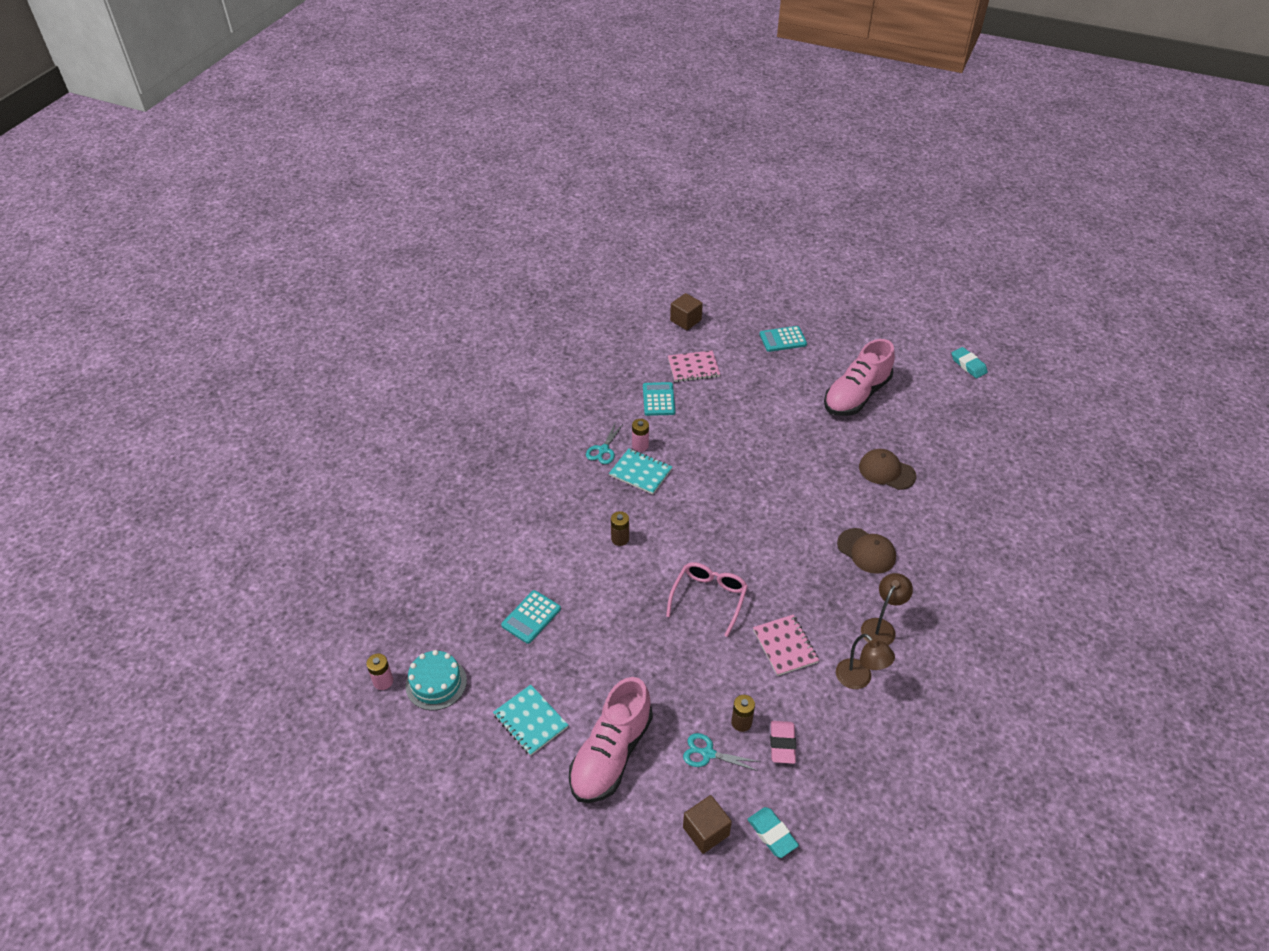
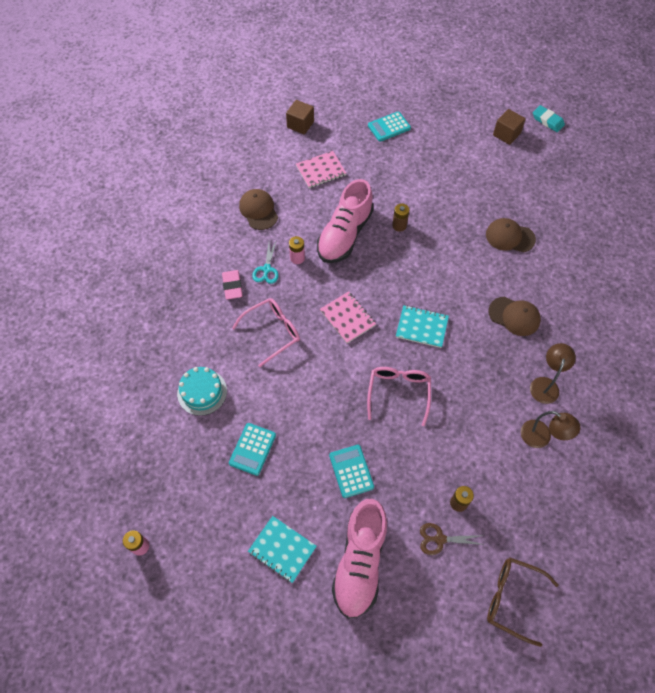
camera: 15 degrees left, 15 degrees up
turquoise cake [406,650,467,710] -> turquoise cake moved to [177,367,227,416]
turquoise notebook [609,448,672,494] -> turquoise notebook moved to [396,305,449,348]
brown battery [611,511,629,546] -> brown battery moved to [392,203,409,232]
turquoise calculator [643,382,675,416] -> turquoise calculator moved to [329,445,374,498]
turquoise scissors [683,733,760,771] -> brown scissors [420,523,485,555]
brown cube [683,795,732,854] -> brown cube moved to [493,109,526,145]
turquoise eraser [747,807,799,858] -> brown glasses [487,558,558,647]
pink notebook [753,615,819,676] -> pink notebook moved to [320,291,376,343]
pink eraser [770,721,796,764] -> pink eraser moved to [222,270,243,300]
pink shoe [824,339,895,416] -> pink shoe moved to [317,179,374,263]
none -> pink glasses [232,298,300,367]
none -> brown cap [239,189,278,230]

